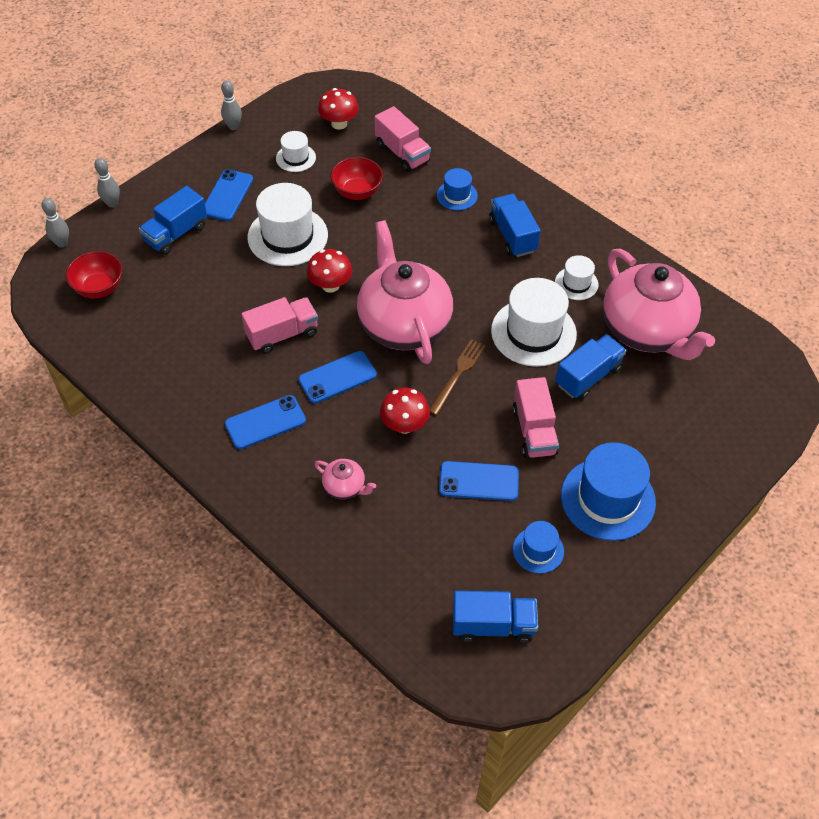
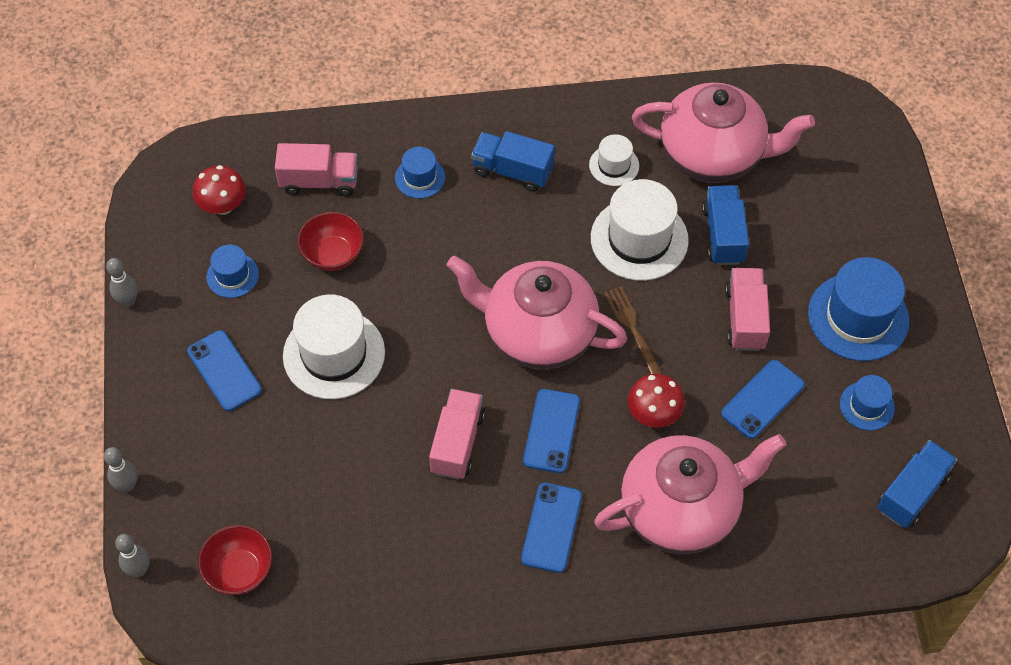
camera: 50 degrees left, 5 degrees up
blue truck [139,186,207,255] -> none
white hat [276,131,316,172] -> blue hat [206,245,259,298]
red mushroom [307,249,352,293] -> none
pink teapot [314,459,376,500] -> pink teapot [594,434,787,554], size x2.44
pink truck [513,377,559,458] -> pink truck turned 120 degrees counterclockwise [725,268,770,351]

